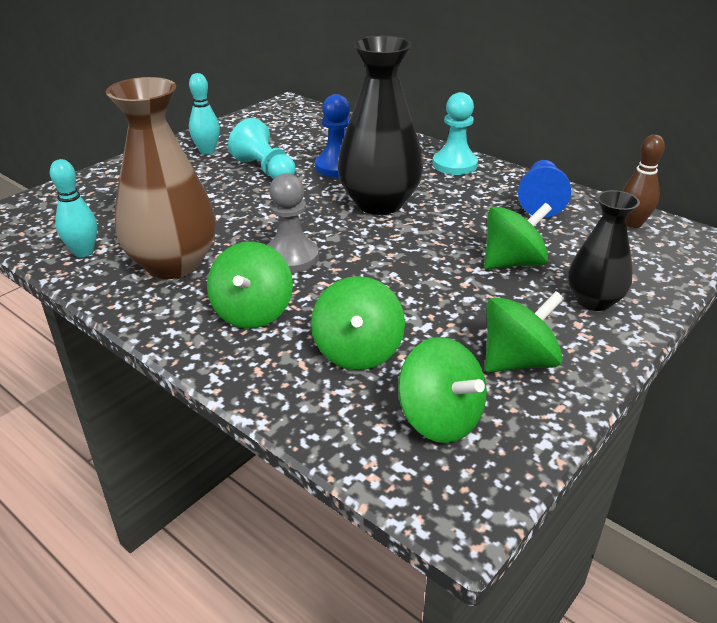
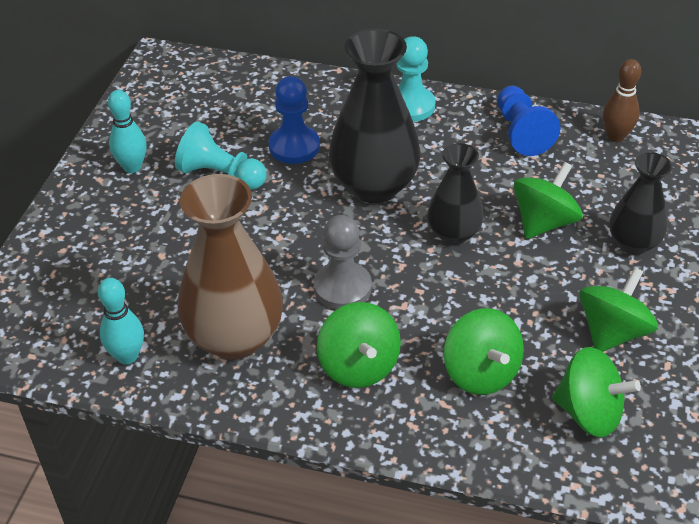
camera: 25 degrees left, 10 degrees up
none -> black vase [427,143,484,245]

